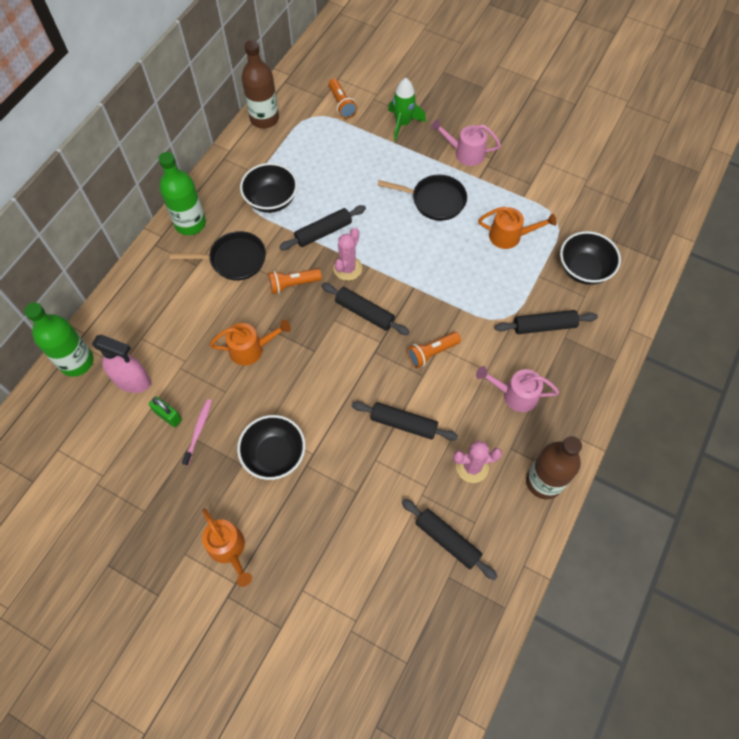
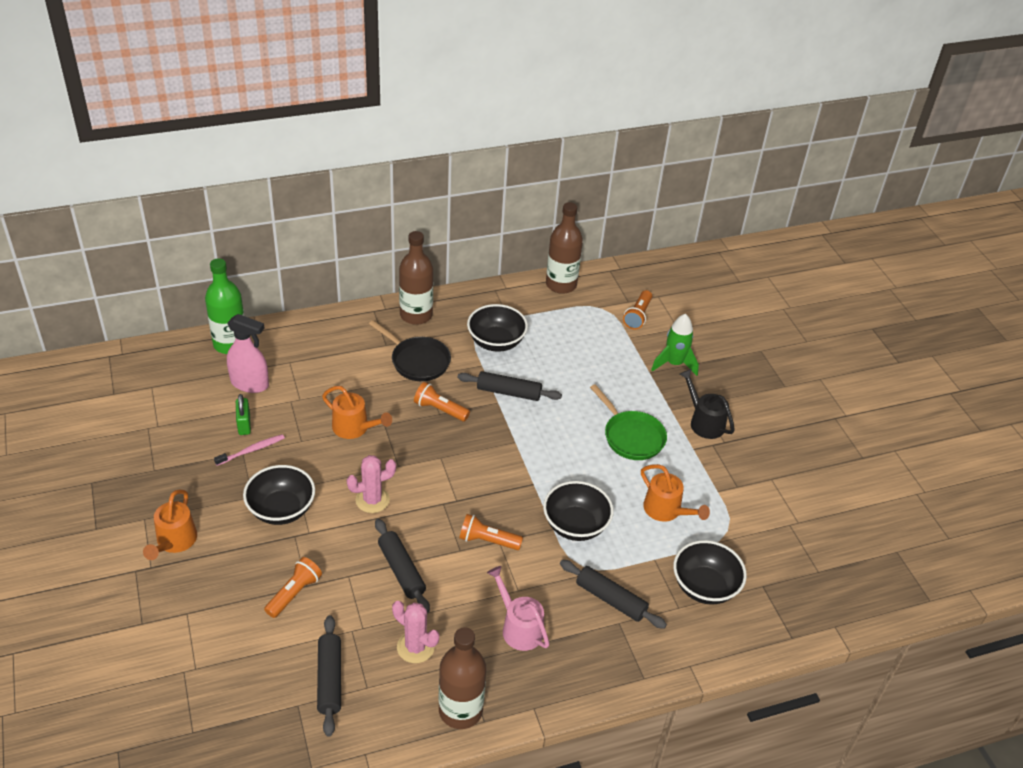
camera: 40 degrees right, 20 degrees down
pink spray bottle [92,334,151,393] -> pink spray bottle turned 45 degrees counterclockwise [227,314,269,393]
green bottle [159,152,206,235] -> brown bottle [399,231,433,325]
black rolling pin [321,283,410,335] -> none
pink cactus [333,228,362,281] -> pink cactus moved to [347,455,396,513]
black pan [378,175,467,221] -> green pan [590,384,667,460]
pink watering can [431,119,501,166] -> black watering can [680,369,735,439]
none -> orange flashlight [264,557,322,618]
none -> black bowl [543,481,614,541]

